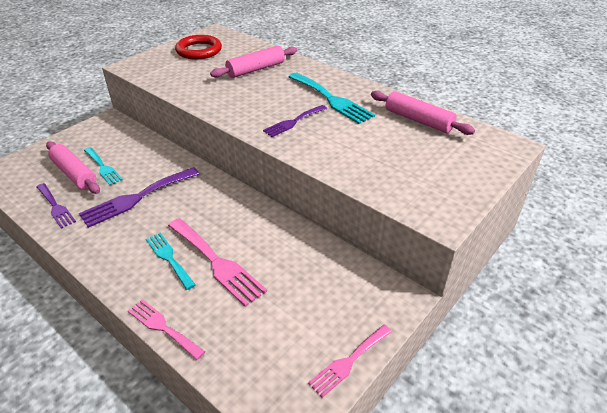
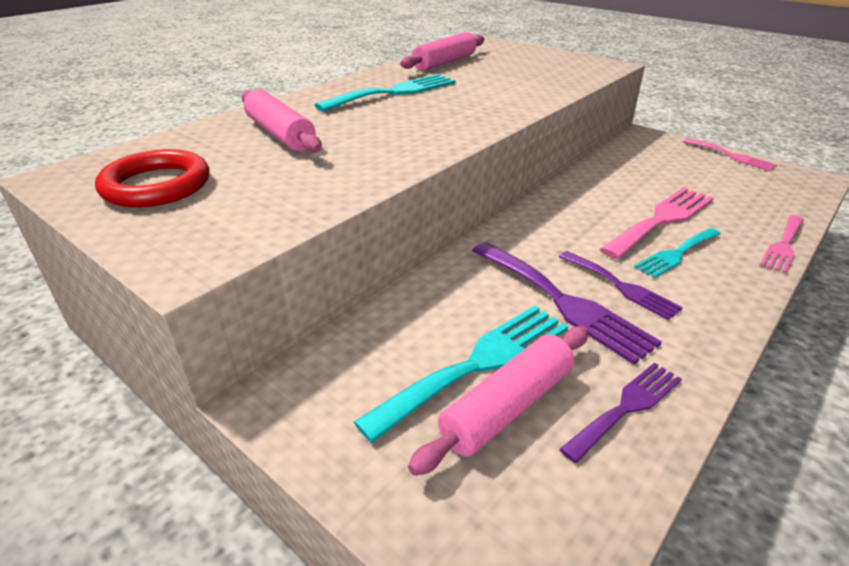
camera: 90 degrees left, 5 degrees down
turquoise fork [84,147,123,185] -> turquoise fork [354,306,568,443], size x1.61
purple fork [263,105,327,137] -> purple fork moved to [559,251,683,320]

